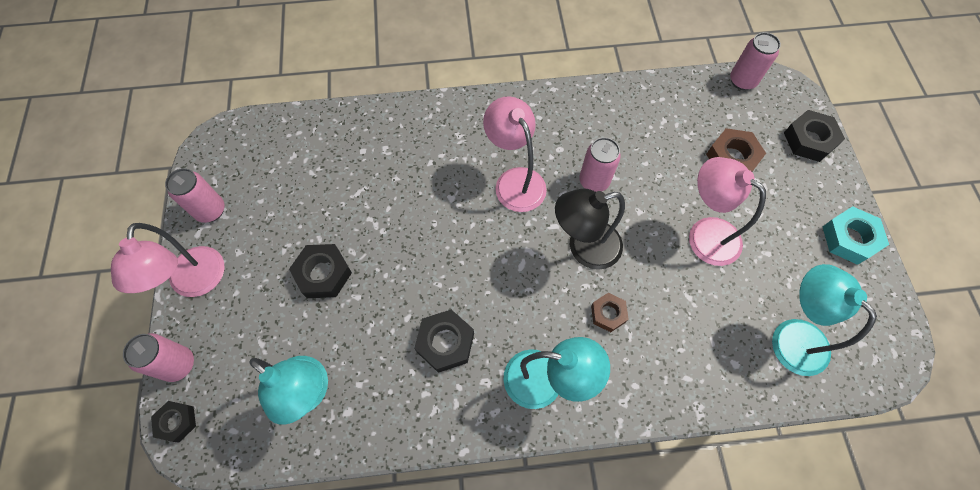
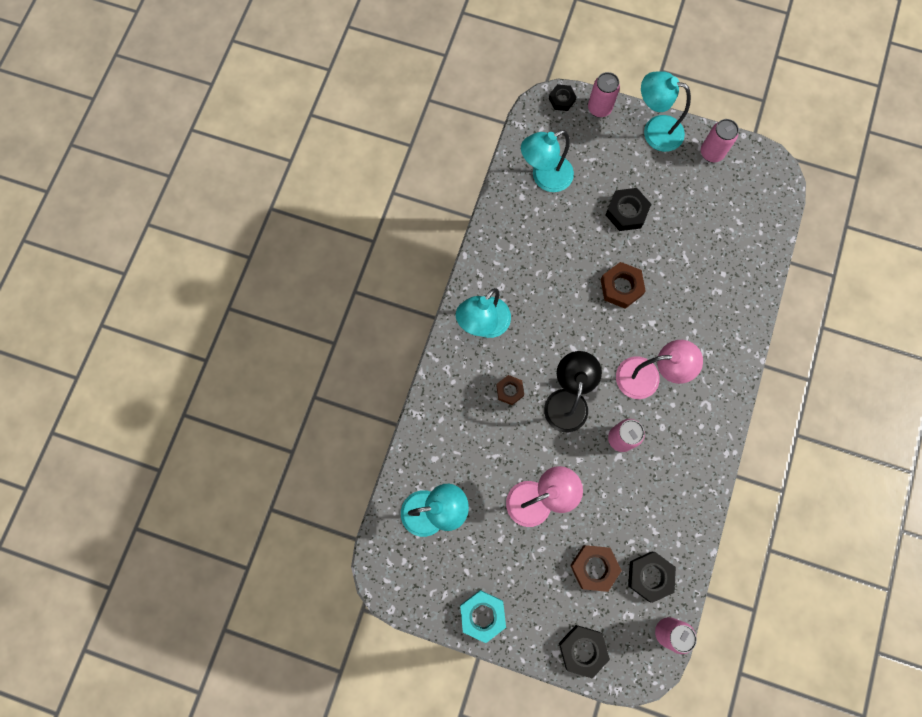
camera: 115 degrees right, 10 degrees up
pink lamp [111,223,225,297] -> turquoise lamp [641,71,691,152]
black nut [414,310,474,373] -> black nut moved to [628,552,676,603]
none -> brown nut [601,262,646,309]

